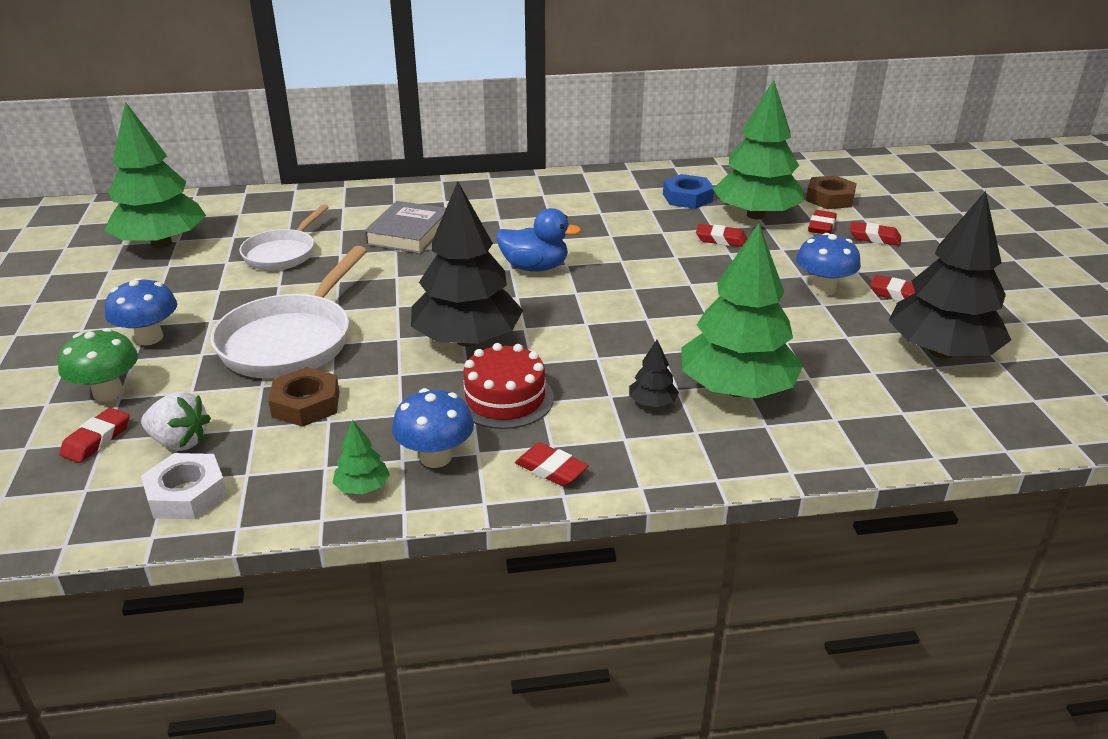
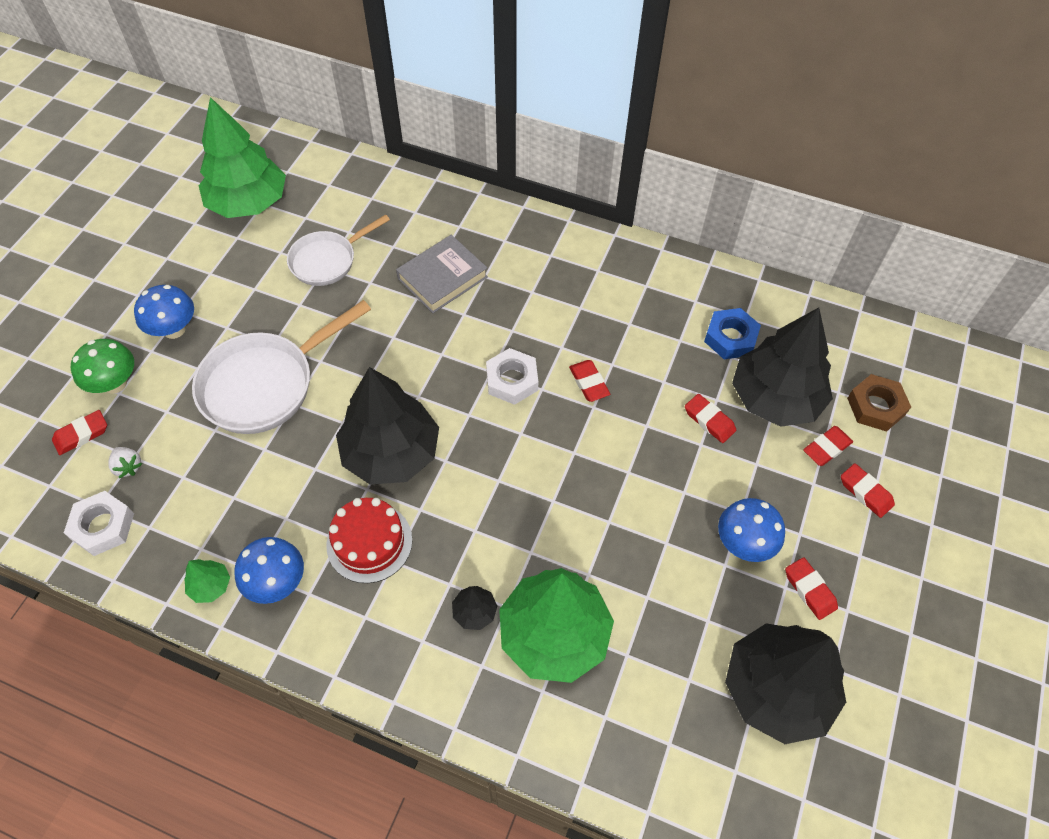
camera: 30 degrees right, 25 degrees up
white strawberry [141,391,211,451] -> white strawberry [108,447,142,478], size x0.66
brown nut [268,367,339,427] -> none
blue duck [496,208,581,272] -> white nut [486,348,538,405]
red eraser [515,443,589,486] -> red eraser moved to [569,360,610,402]
green tree [713,79,804,219] -> black tree [732,307,833,427]

